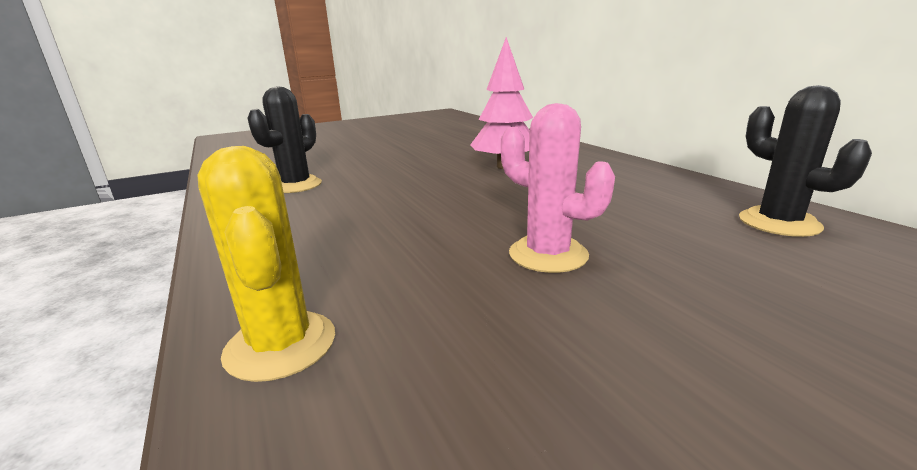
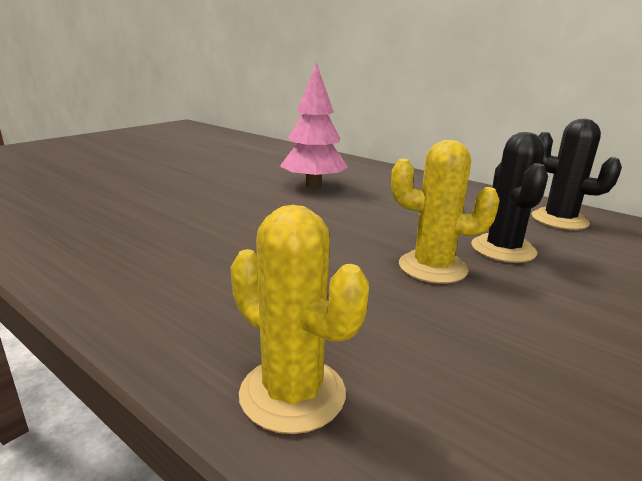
camera: 25 degrees left, 0 degrees up
black cactus [248,86,322,193] -> black cactus moved to [471,132,548,263]
pink cactus [501,103,615,273] -> yellow cactus [391,140,499,284]

